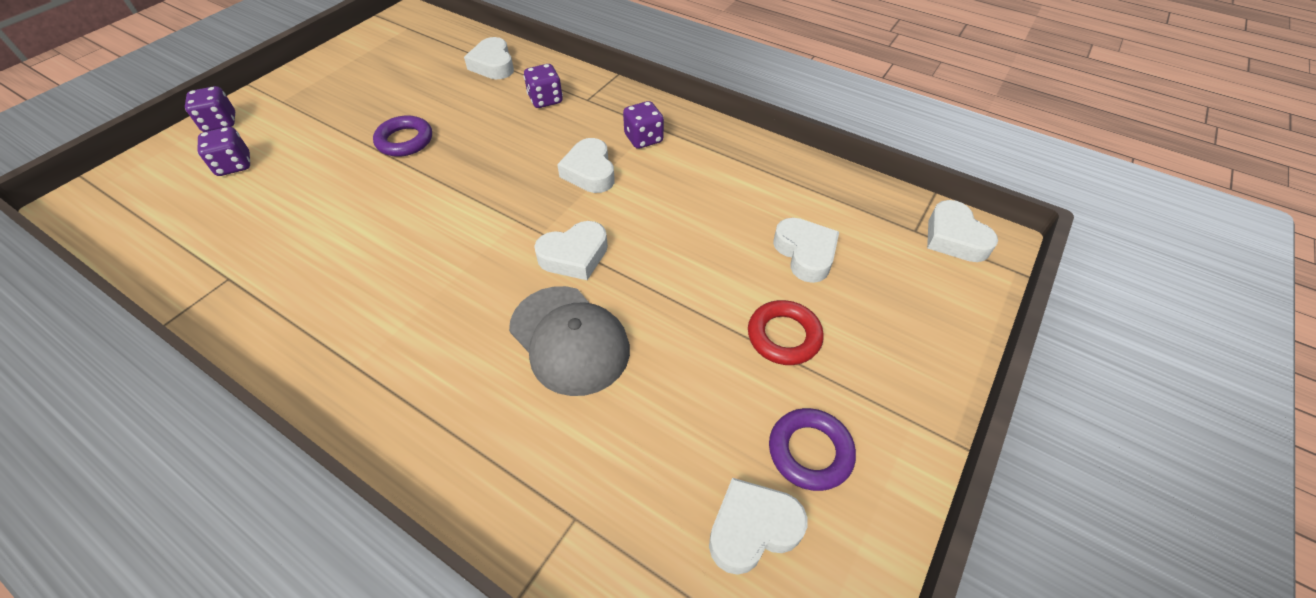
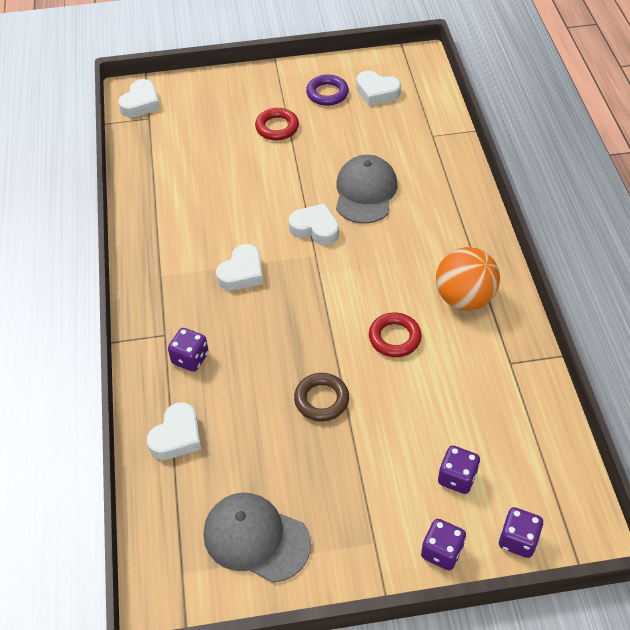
camera: 130 degrees left, 0 degrees up
purple ring [373,115,432,157] -> brown ring [294,373,349,421]
purple dice [623,101,664,149] -> purple dice moved to [499,507,543,558]
white heart [773,218,839,283] -> none
none -> grey cap [204,493,311,583]
none -> red ring [369,312,422,357]
none -> orange ball [436,247,500,310]

